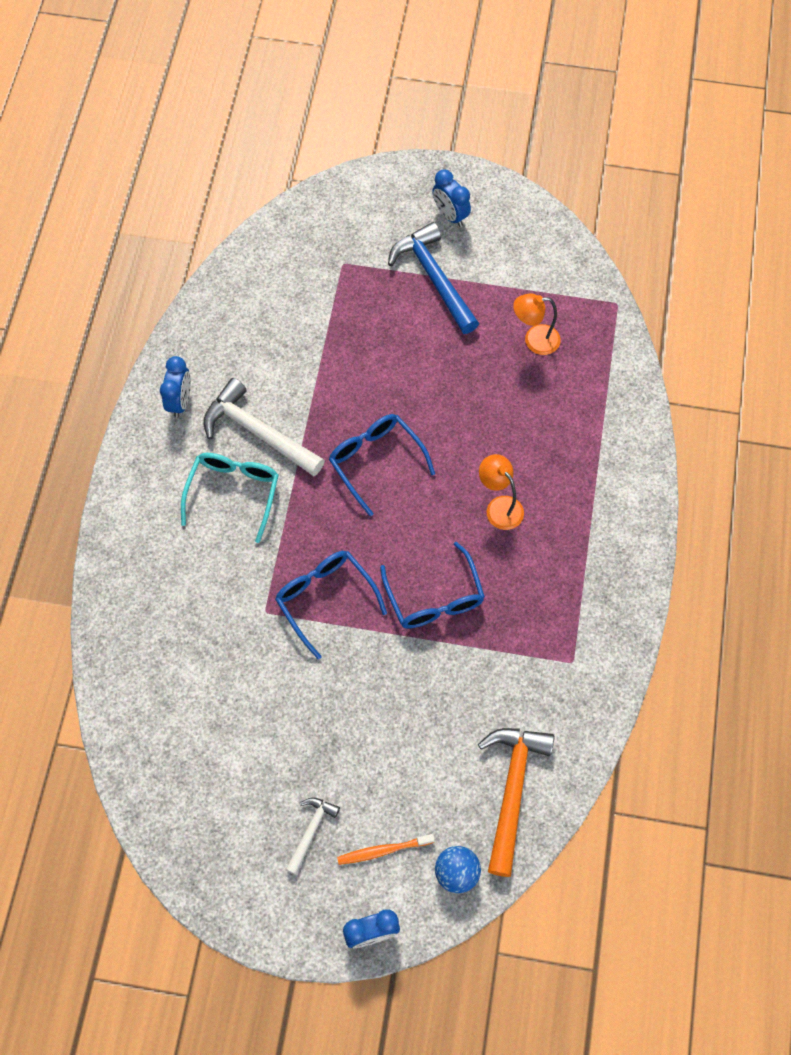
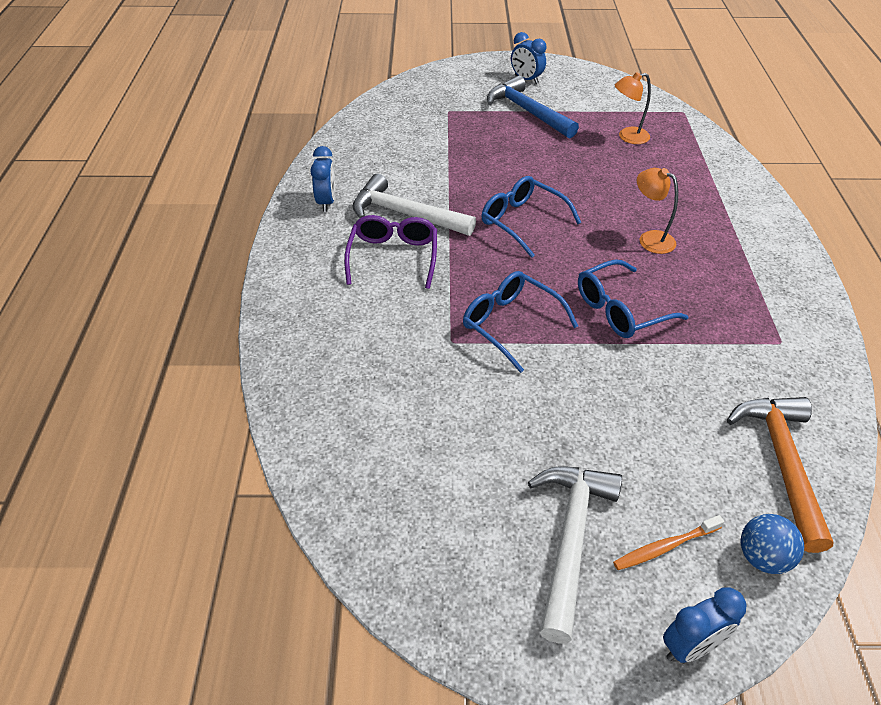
camera: 10 degrees left, 20 degrees down
turquoise glasses [181,453,279,543] -> purple glasses [344,215,437,289]
white hammer [285,798,340,875] -> white hammer [528,466,622,644], size x1.91
blue glasses [380,542,485,629] -> blue glasses turned 90 degrees clockwise [578,259,689,338]

